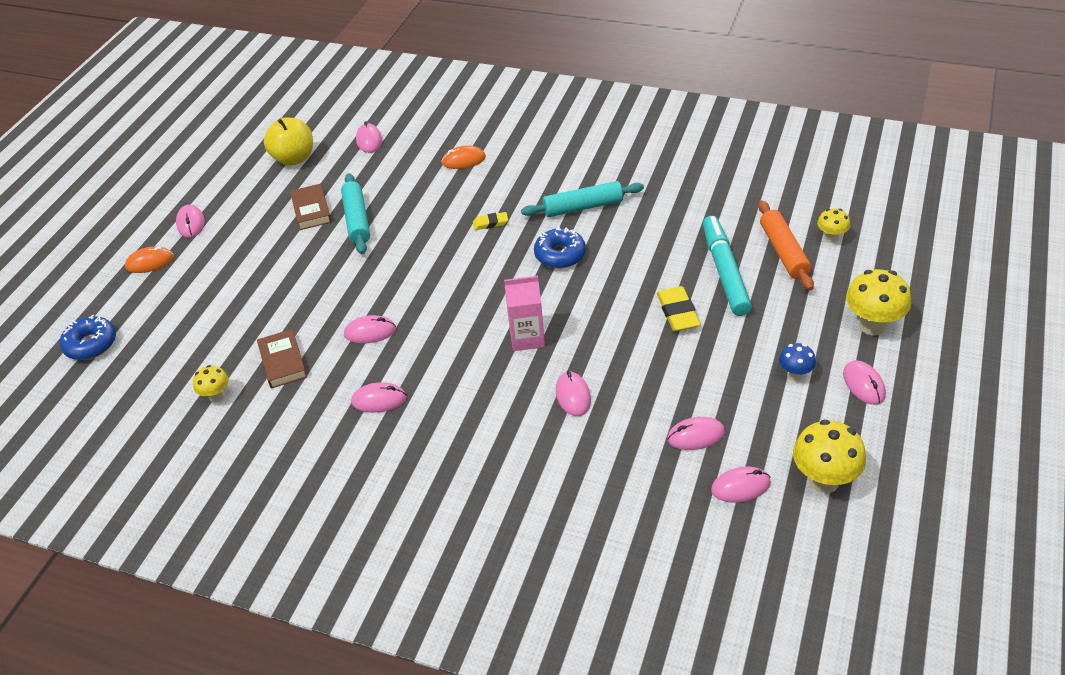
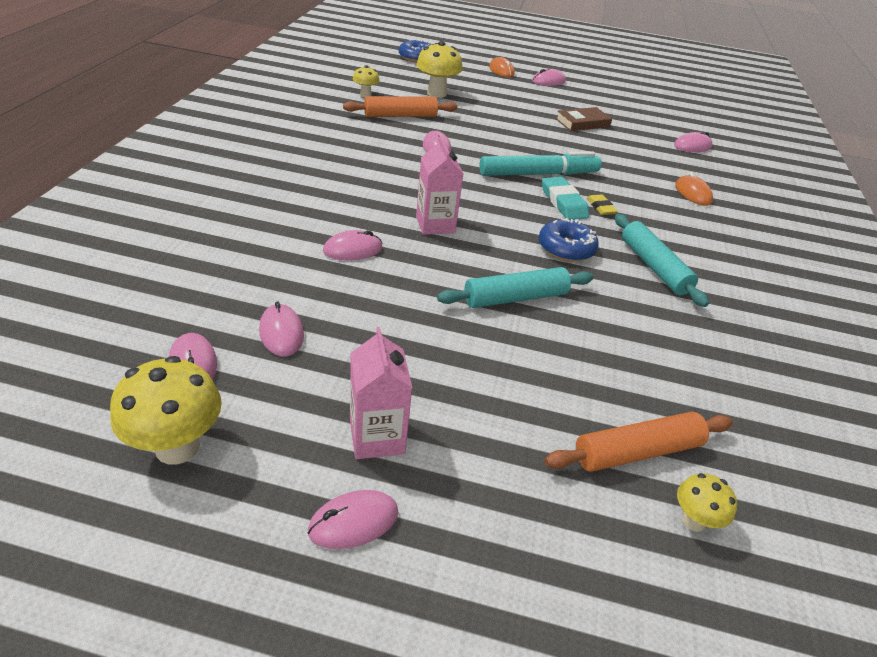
camera: 75 degrees right, 5 degrees down
brown book [257,329,307,389] -> orange rolling pin [343,96,457,117]
yellow apple [264,118,313,166] -> none
turquoise rolling pin [341,173,370,254] -> turquoise rolling pin moved to [437,267,594,308]
pink mouse [351,382,407,413] -> none
yellow eraser [657,286,701,331] -> none
turquoise marker [703,216,752,316] -> turquoise marker moved to [479,151,602,176]
blue mushroom [779,343,816,381] -> pink carton [350,327,413,459]
yellow mushroom [846,269,911,335] -> yellow mushroom moved to [416,41,463,98]
none -> turquoise eraser [542,177,589,220]

